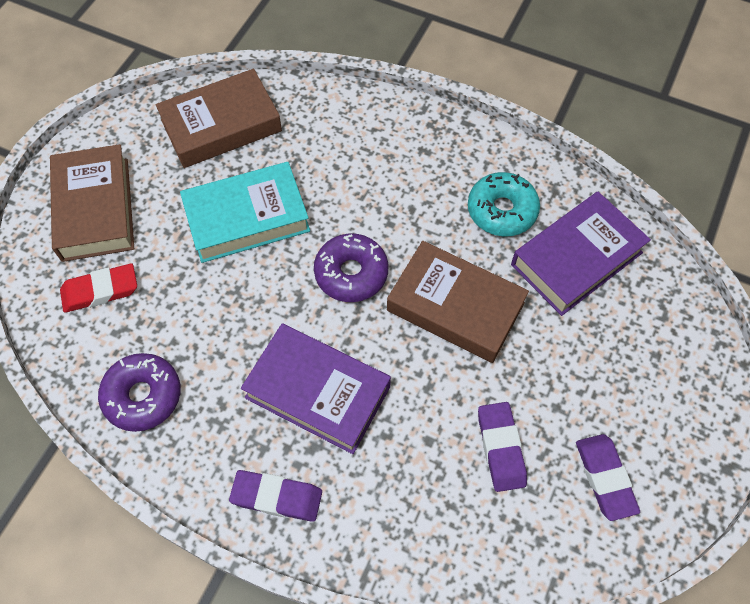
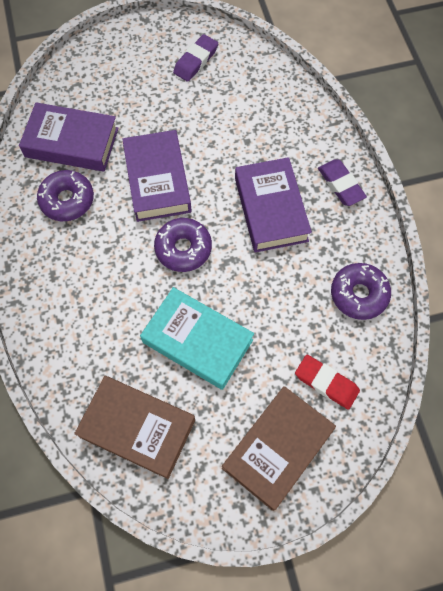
camera: 130 degrees left, 5 degrees up
brown book [387,241,529,363] -> purple book [122,130,192,222]
turquoise donut [468,172,540,236] -> purple donut [37,170,94,221]
purple eraser [478,402,527,492] -> none

